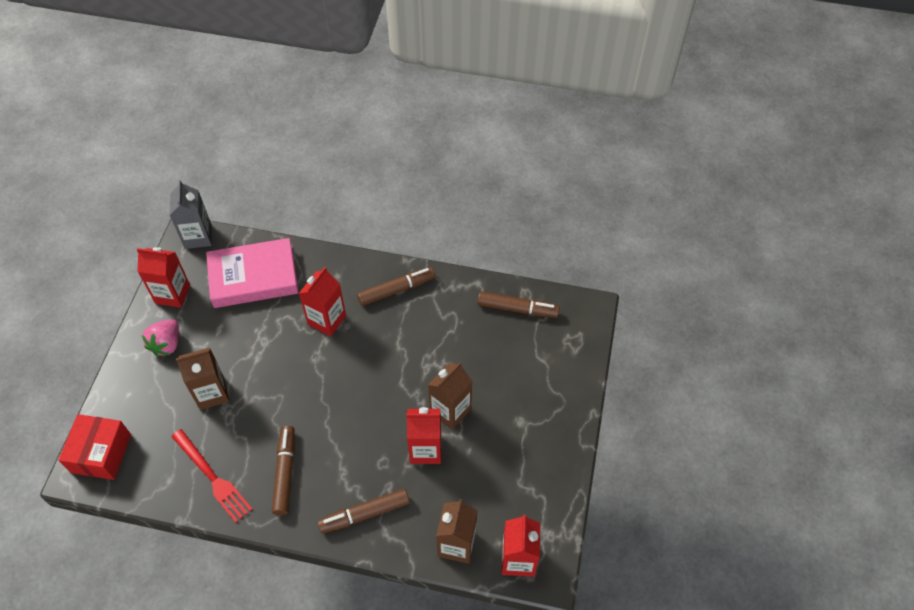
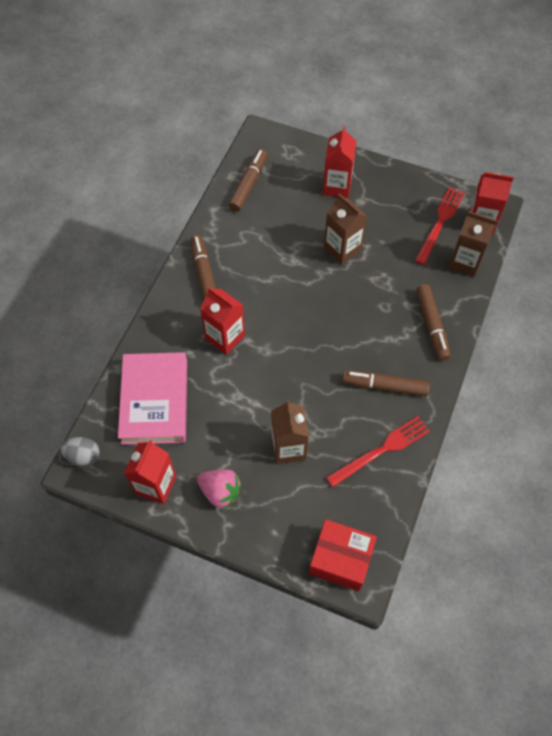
camera: 80 degrees left, 5 degrees up
grey carton [170,180,212,249] -> grey egg [60,437,100,466]
red carton [406,407,441,464] -> red carton moved to [323,126,357,198]
none -> red fork [415,187,465,265]

